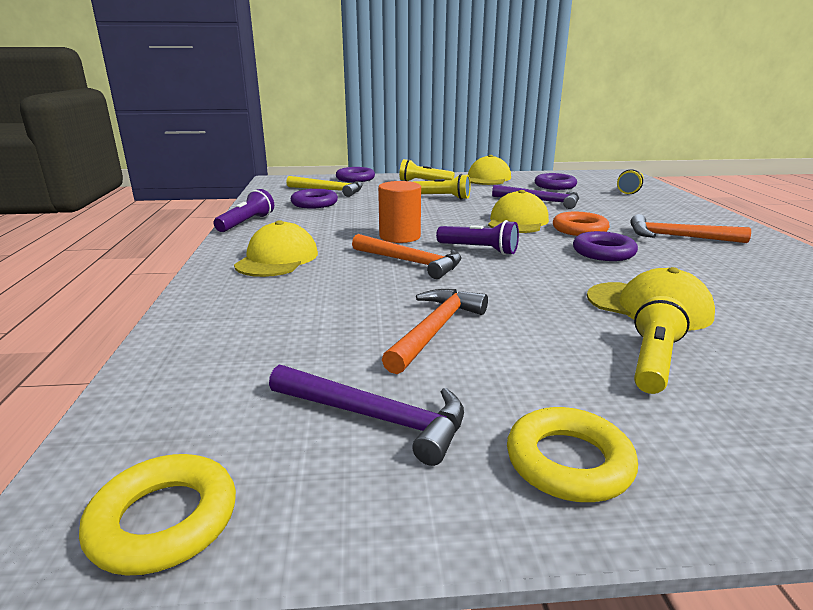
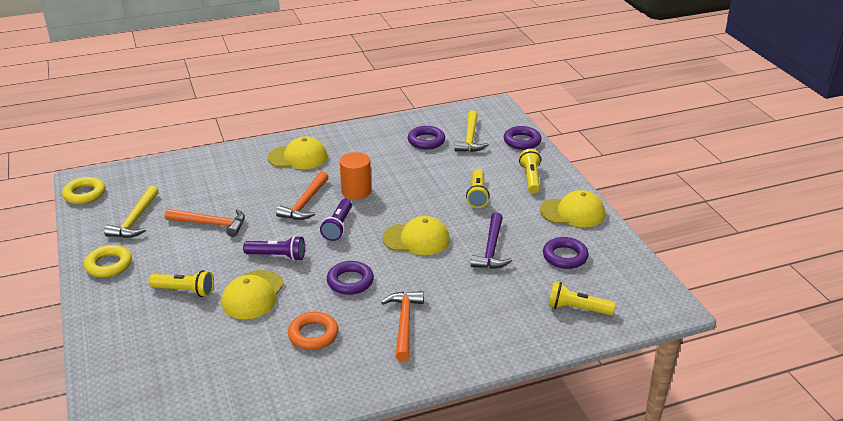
camera: 75 degrees right, 10 degrees up
purple flashlight [214,189,274,232] -> purple flashlight moved to [243,236,305,261]
purple hammer [269,365,464,466] -> yellow hammer [104,186,159,238]
orange ring [553,212,610,236] -> orange ring moved to [288,312,339,350]

